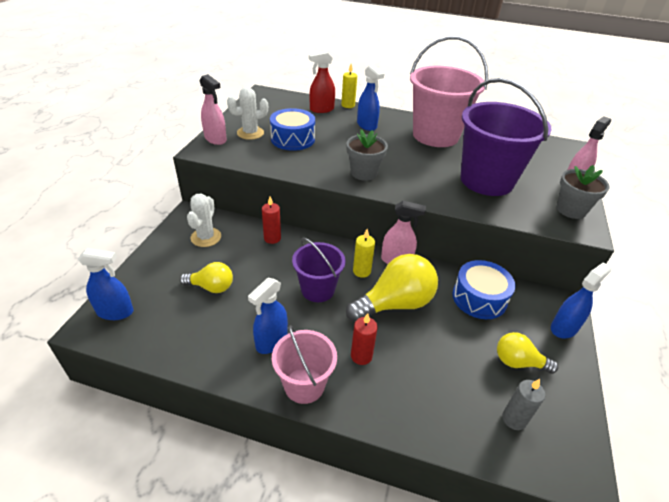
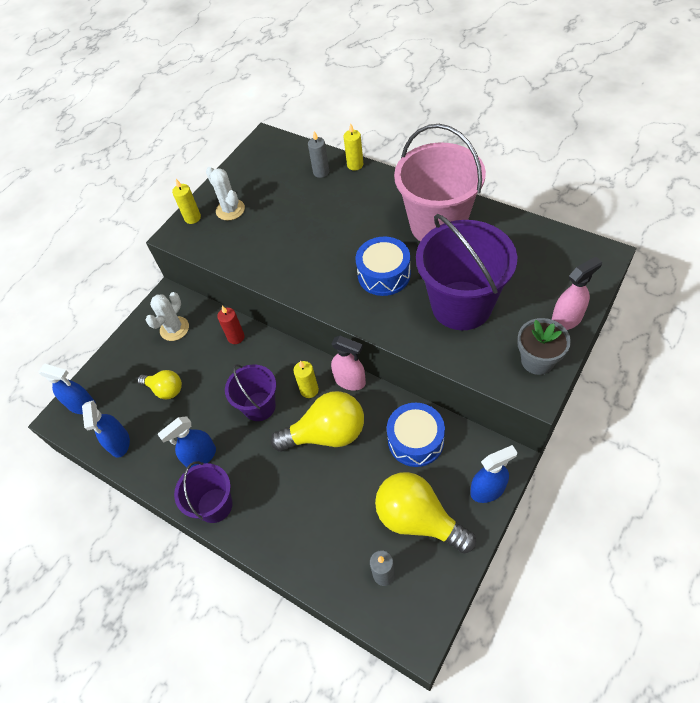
camera: 25 degrees right, 15 degrees up
pink spray bottle [200,74,227,145] -> yellow candle [172,179,201,224]
white cactus [227,87,268,140] -> white cactus turned 60 degrees clockwise [206,167,245,221]
blue drum [270,108,315,151] -> blue drum moved to [356,236,411,296]
pink bucket [272,325,337,404] -> purple bucket [174,461,233,523]
red spray bottle [309,51,335,113] -> grey candle [308,131,329,178]
grey flower pot [346,129,388,181] -> none
red candle [351,313,378,365] -> none
blue spray bottle [357,65,384,131] -> blue spray bottle moved to [82,400,130,458]
yellow light bulb [497,332,559,374] -> yellow light bulb [375,472,476,554], size x1.74

